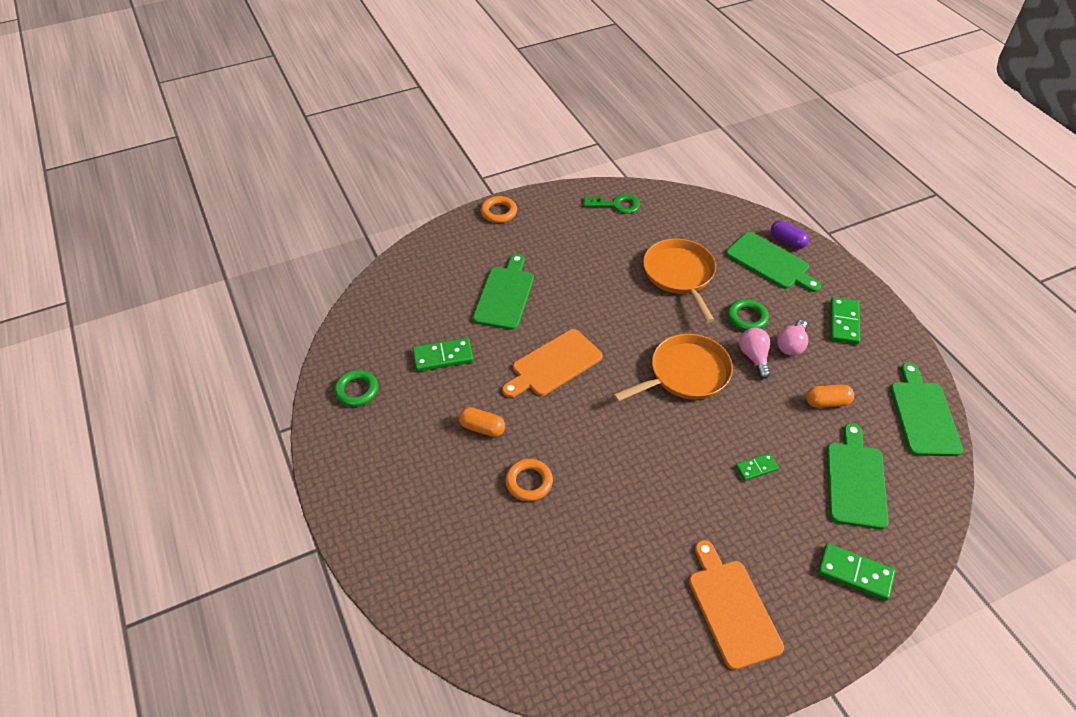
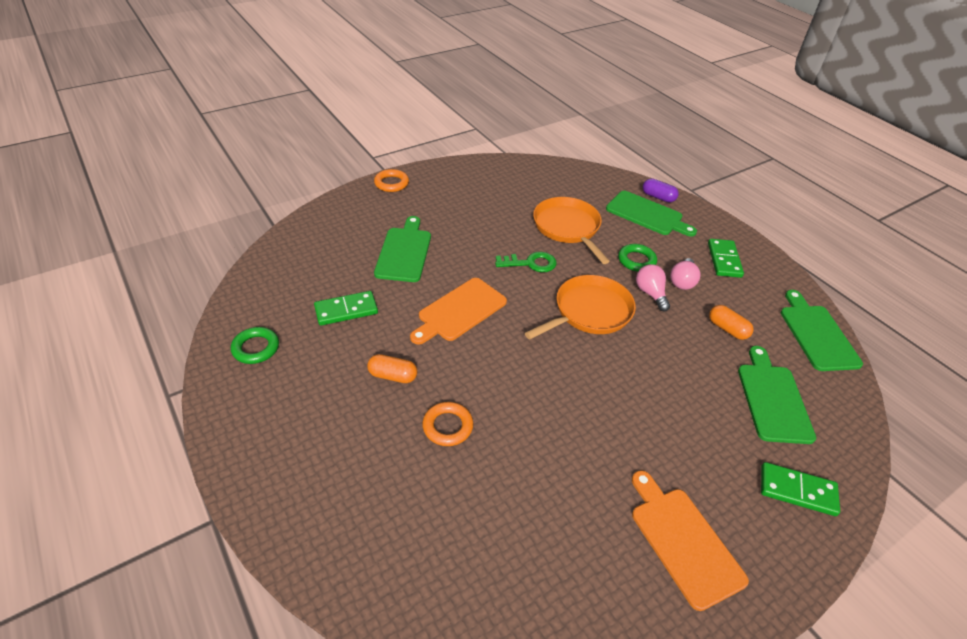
camera: 10 degrees left, 5 degrees down
green key [583,194,640,214] -> green key moved to [495,252,557,272]
green domino [736,453,779,481] -> none
orange capsule [806,385,854,408] -> orange capsule turned 60 degrees clockwise [709,305,754,340]

